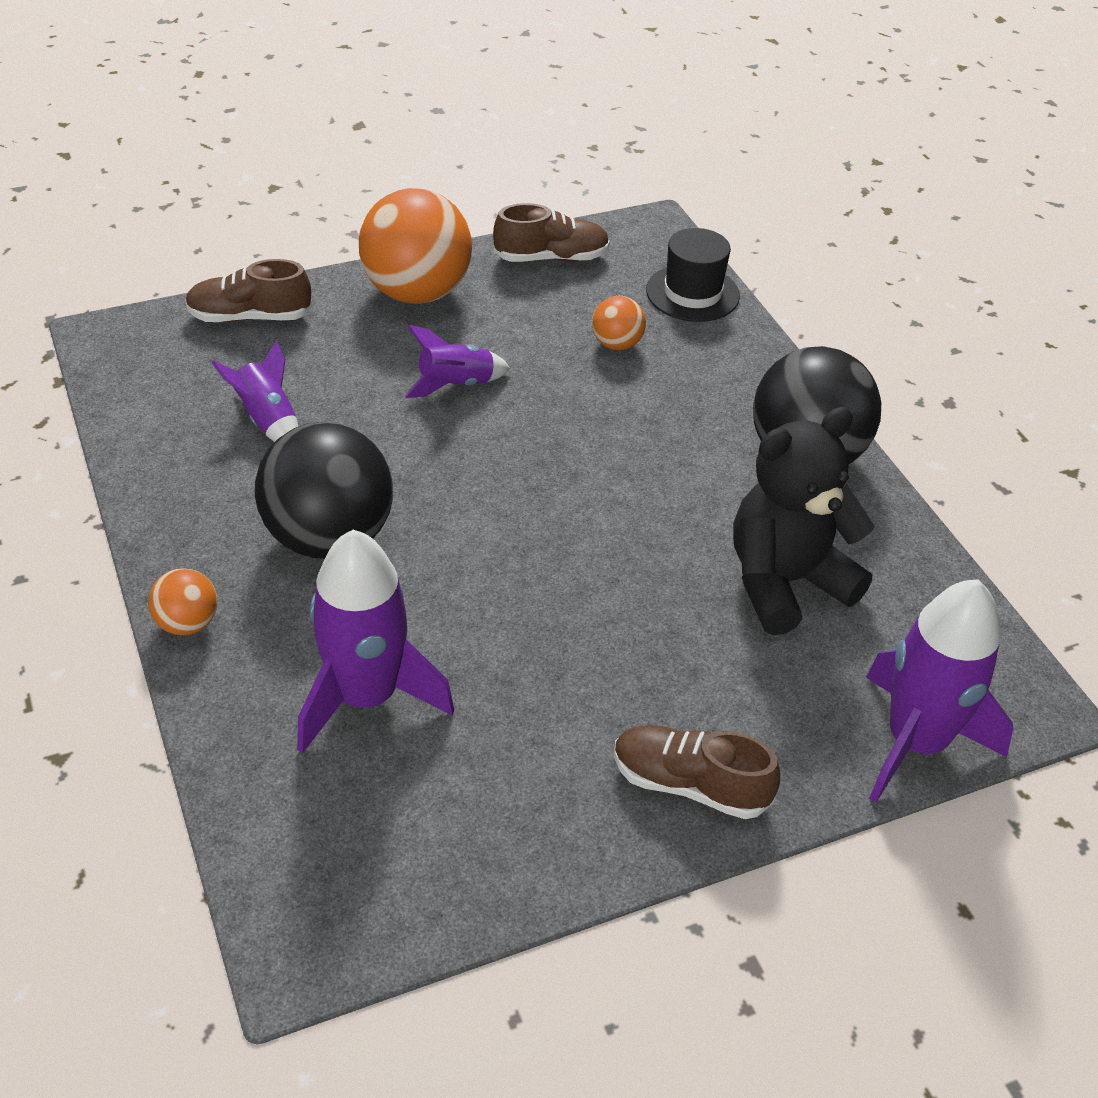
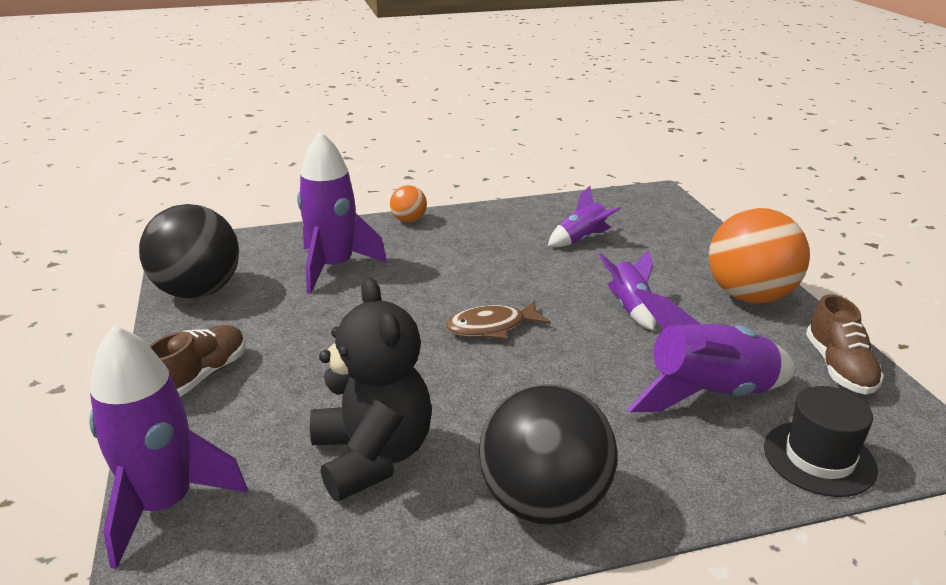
camera: 100 degrees right, 15 degrees down
brown shoe [185,259,312,322] -> none
black ball [255,422,393,559] -> black ball moved to [139,204,239,298]
orange ball [592,296,646,350] -> purple rocket [627,288,796,412]
none -> brown fish [446,301,551,340]

